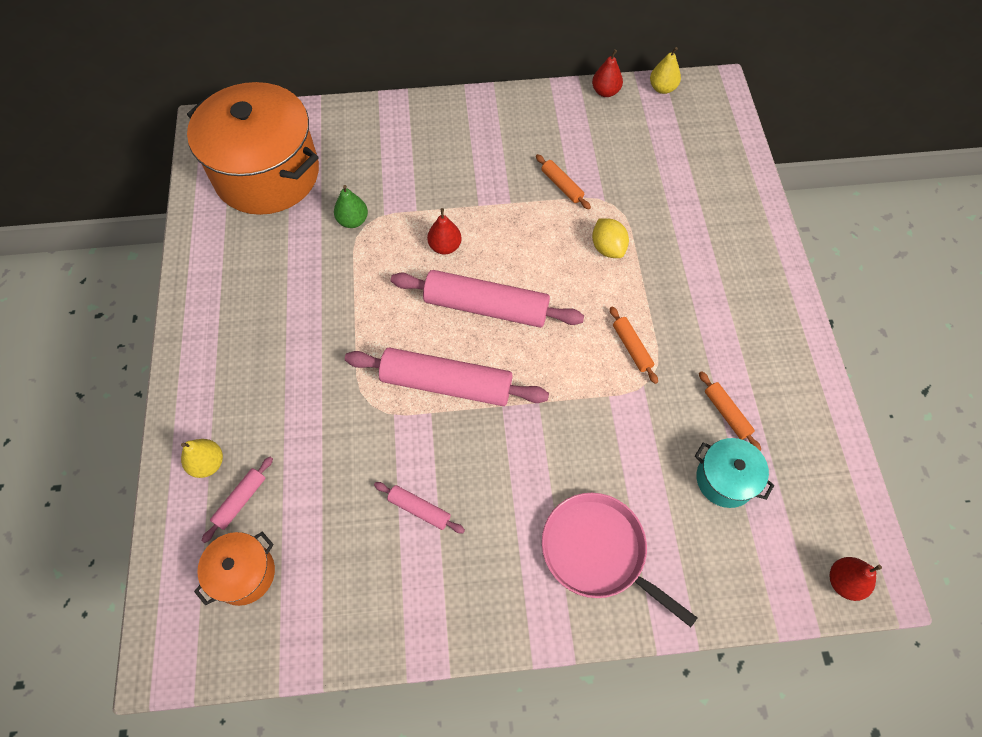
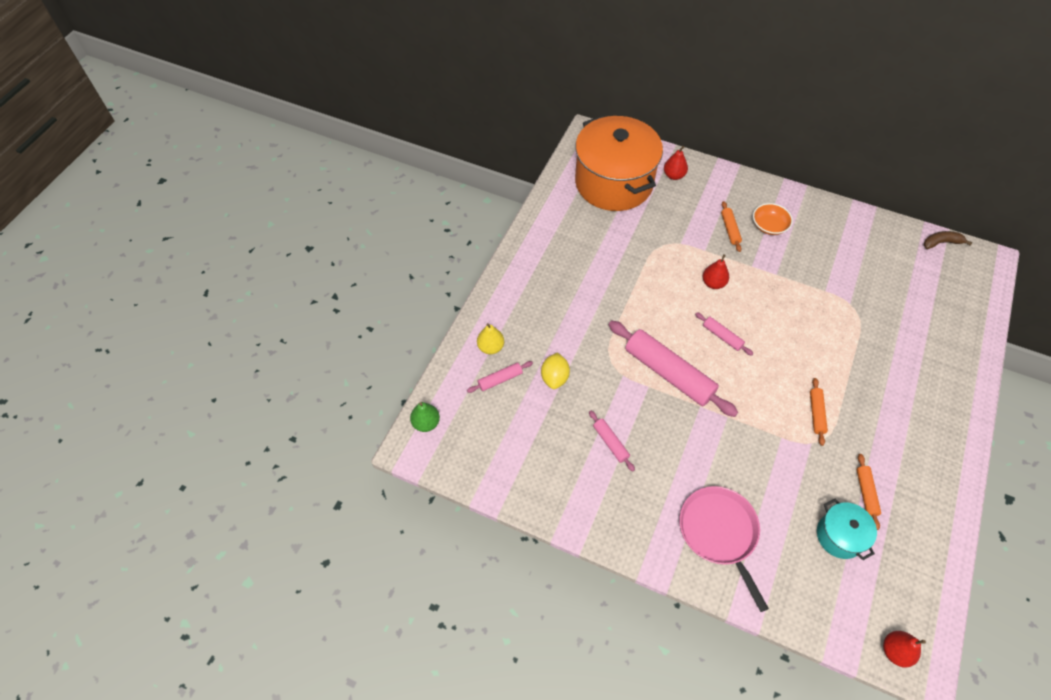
camera: 30 degrees right, 5 degrees down
orange pot [194,531,275,606] -> none
green pear [334,185,368,228] -> green pear moved to [410,402,440,432]
pink rolling pin [391,270,584,328] -> pink rolling pin [695,312,754,356], size x0.46
orange rolling pin [536,154,591,210] -> orange rolling pin moved to [721,201,742,252]
red pear [592,49,623,97] -> red pear moved to [664,146,688,180]
yellow lemon [592,218,629,258] -> yellow lemon moved to [541,352,570,389]
yellow pear [650,47,681,94] -> brown banana [924,231,972,249]
none -> orange bowl [753,203,793,235]

